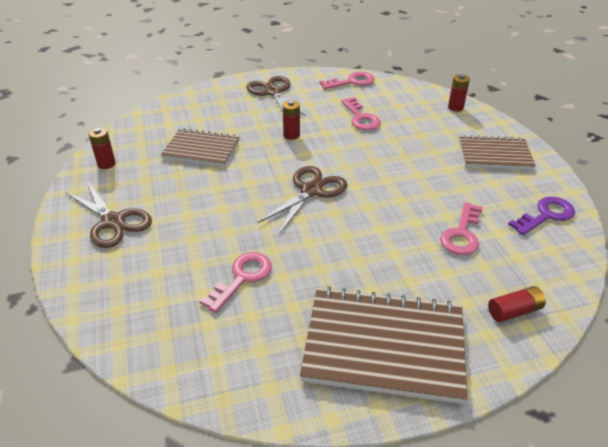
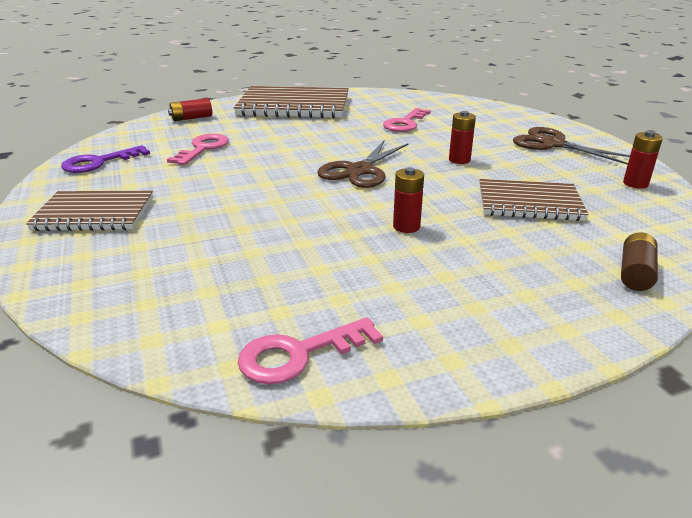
camera: 175 degrees right, 10 degrees down
brown scissors [246,76,306,116] -> none
pink key [341,97,381,130] -> none
red battery [448,74,470,112] -> red battery moved to [449,111,476,164]
none -> brown battery [621,232,658,291]

